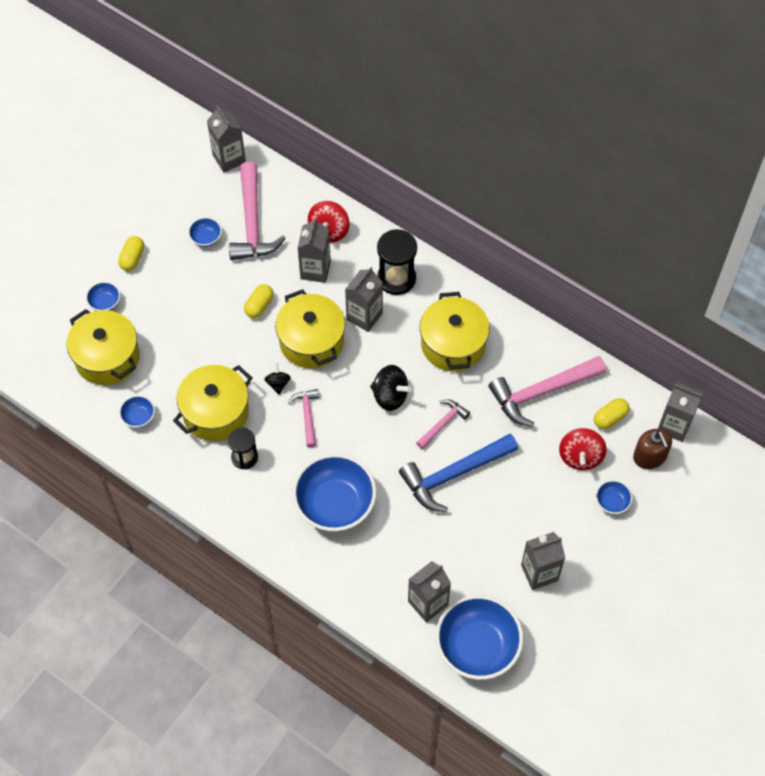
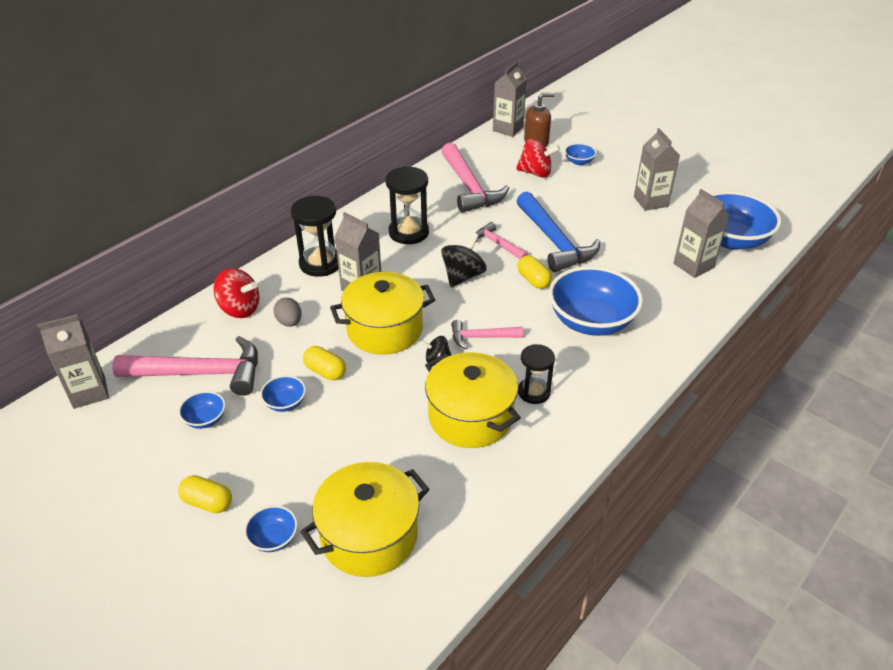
camera: 85 degrees left, 20 degrees down
blue bowl [119,395,155,428] -> blue bowl moved to [260,375,306,412]
grey carton [298,218,331,283] -> grey egg [273,297,302,327]
yellow pot [420,292,490,372] -> black hourglass [385,166,429,244]
yellow capsule [594,398,630,429] -> yellow capsule moved to [517,255,552,289]

